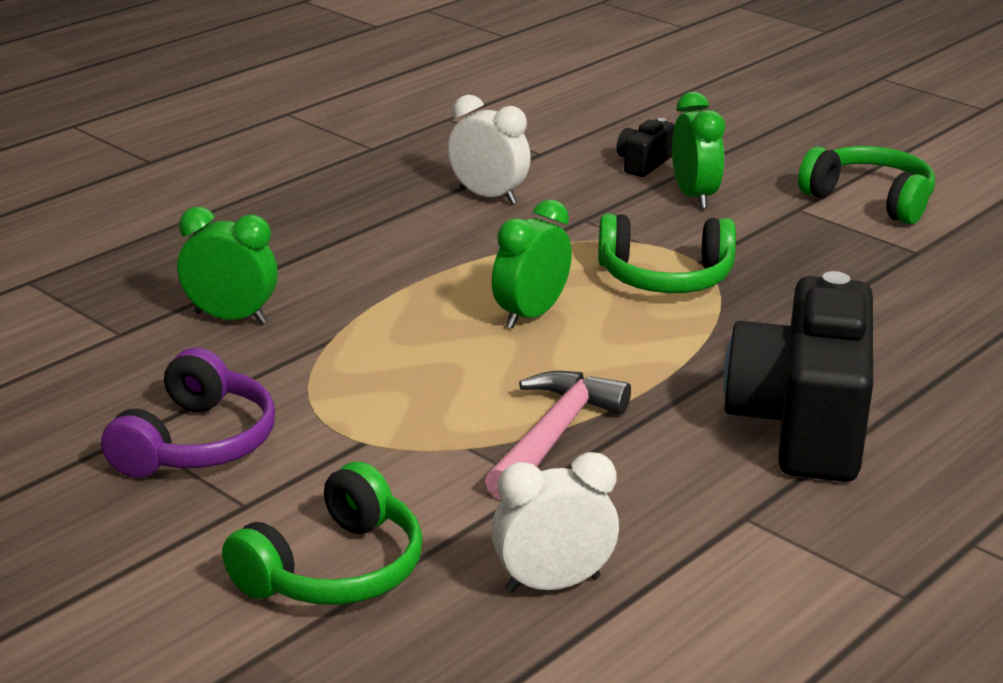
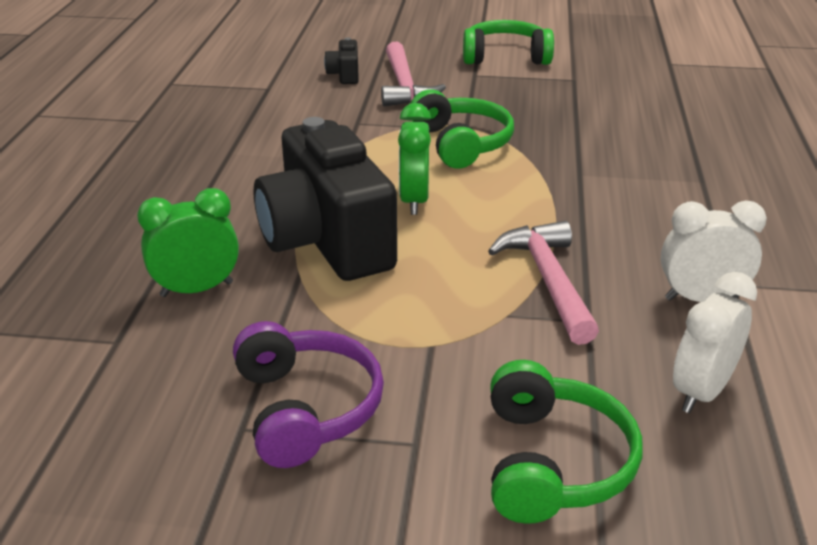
camera: 35 degrees left, 5 degrees up
white clock [448,95,531,204] -> white clock moved to [661,200,767,302]
green headphones [598,214,736,293] -> green headphones turned 75 degrees counterclockwise [411,90,514,169]
green clock [672,92,725,209] -> pink hammer [381,42,446,107]
black camera [723,271,873,482] -> black camera moved to [253,117,397,281]

